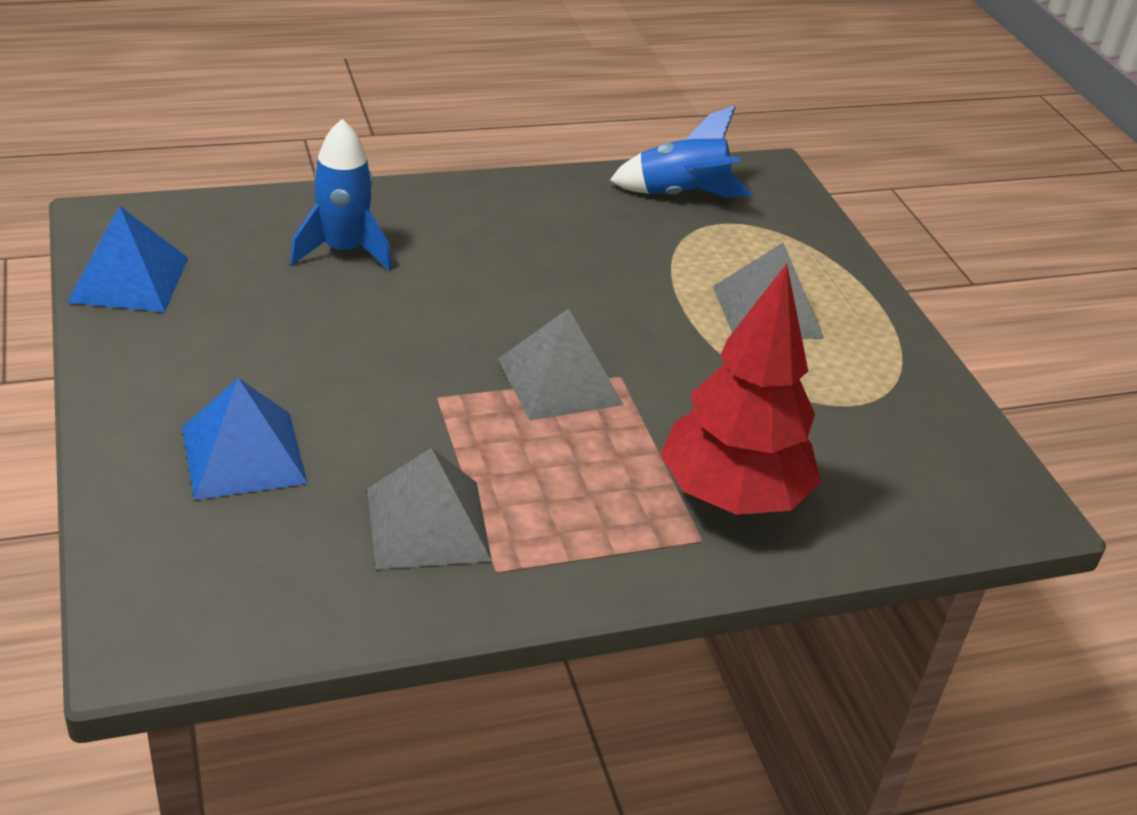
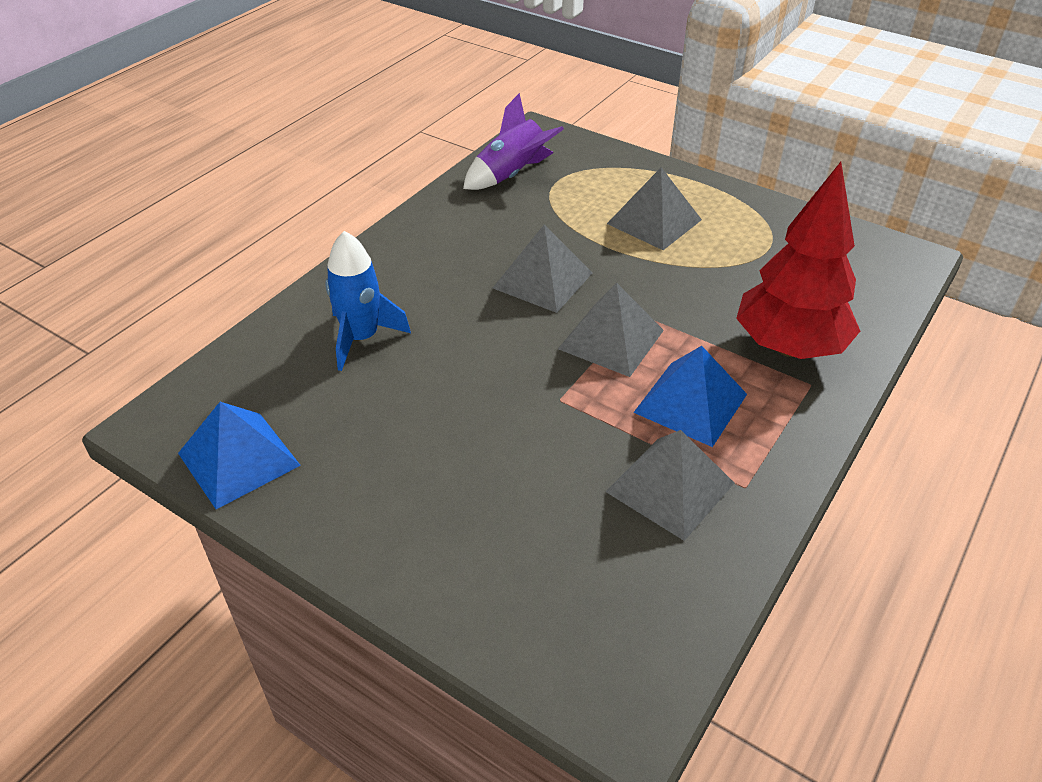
camera: 35 degrees left, 5 degrees up
blue pyramid [182,378,308,500] -> blue pyramid moved to [633,346,747,447]
blue rocket [609,106,752,198] -> purple rocket [463,93,564,190]
none -> grey pyramid [493,224,593,313]

